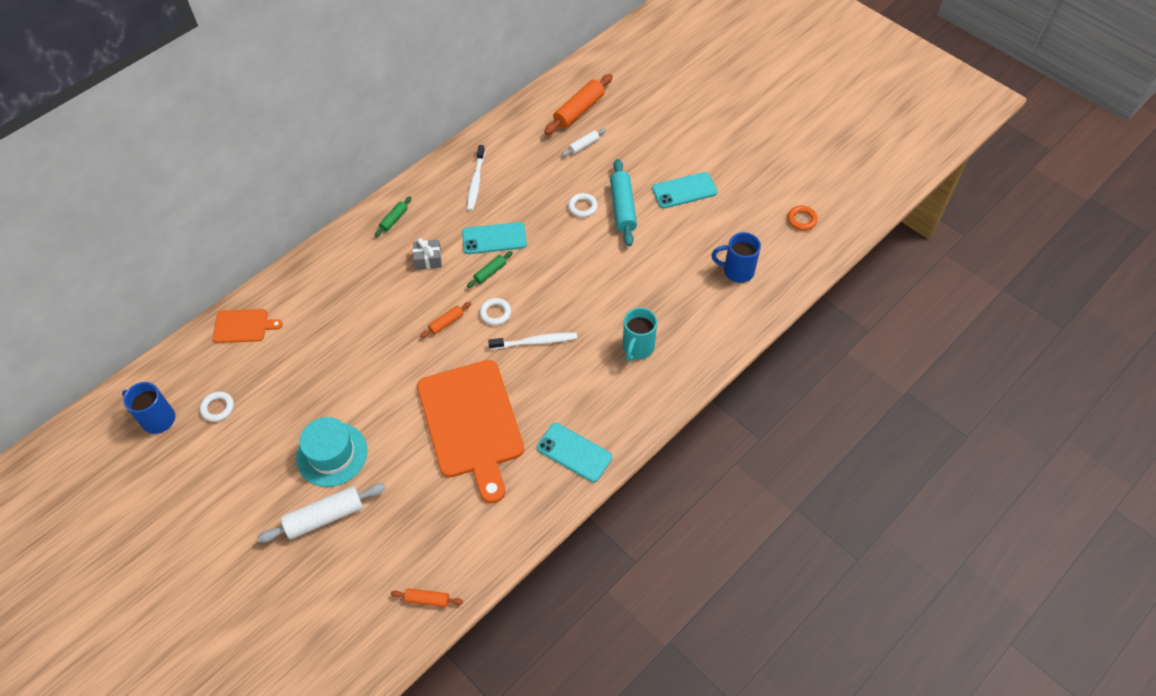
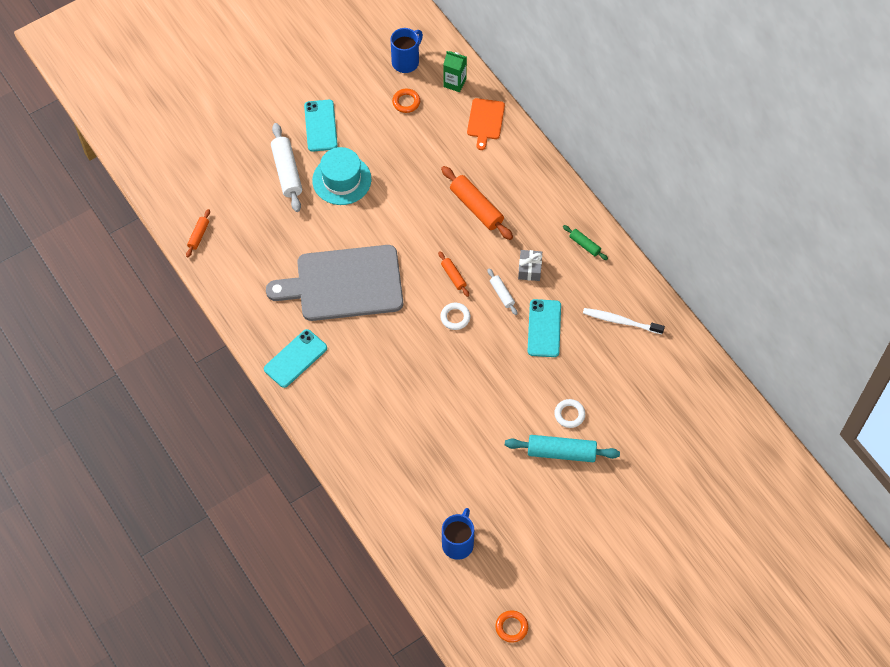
camera: 100 degrees right, 5 degrees up
white ring [200,391,234,422] -> orange ring [392,89,420,113]
orange cutting board [417,360,524,504] -> grey cutting board [266,245,403,321]
green rolling pin [467,251,513,288] -> none
white toothbrush [488,333,577,349] -> none
orange rolling pin [544,74,613,135] -> orange rolling pin moved to [441,166,513,240]
white rolling pin [562,128,606,156] -> white rolling pin moved to [487,269,517,315]
turquoise mug [623,308,657,362] -> none
turquoise phone [652,172,717,208] -> turquoise phone moved to [304,100,338,152]
none -> green carton [443,51,467,92]

